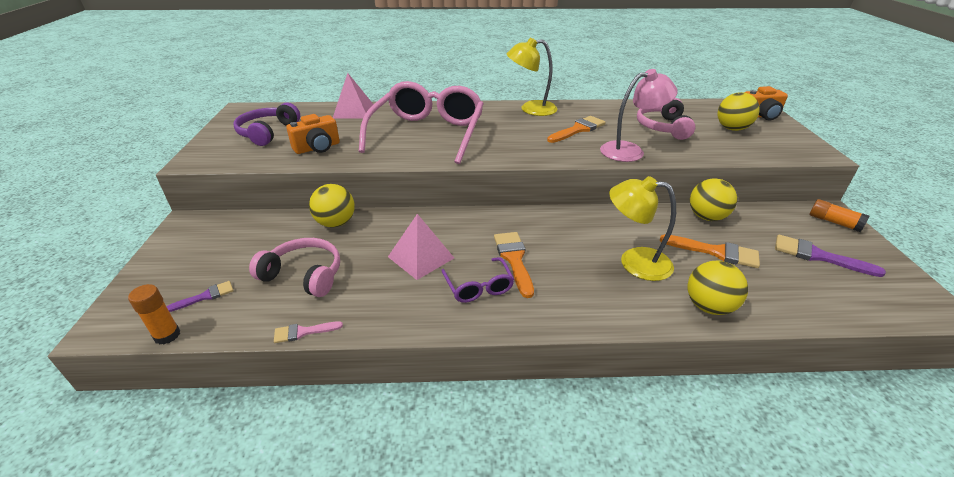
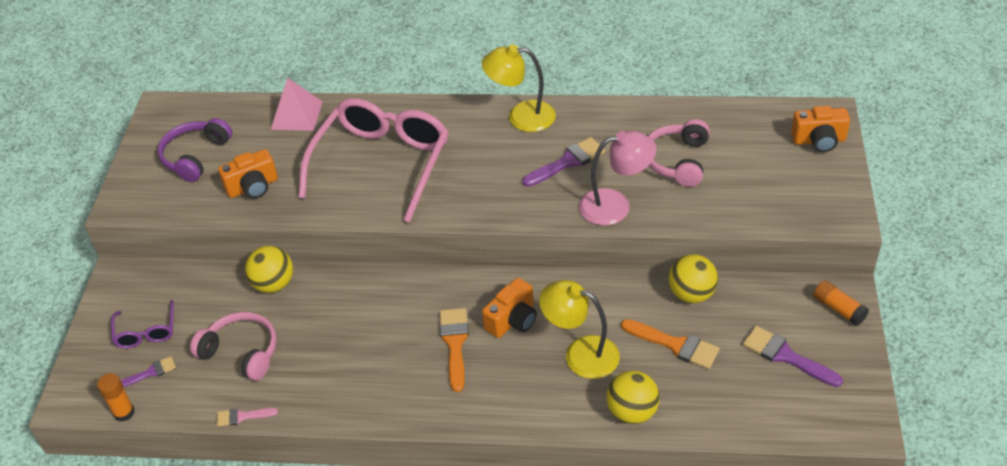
camera: 10 degrees right, 10 degrees up
pink pyramid [388,214,454,280] -> none
purple glasses [441,257,514,303] -> purple glasses moved to [111,300,174,348]
orange brush [547,116,606,143] -> purple brush [522,137,605,187]
yellow ball [717,92,760,131] -> none
none -> orange camera [482,278,537,338]

